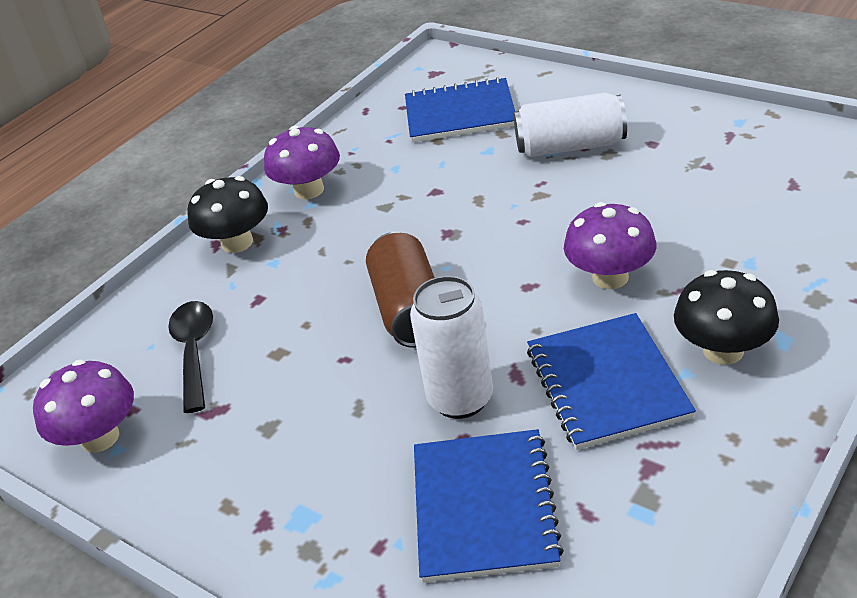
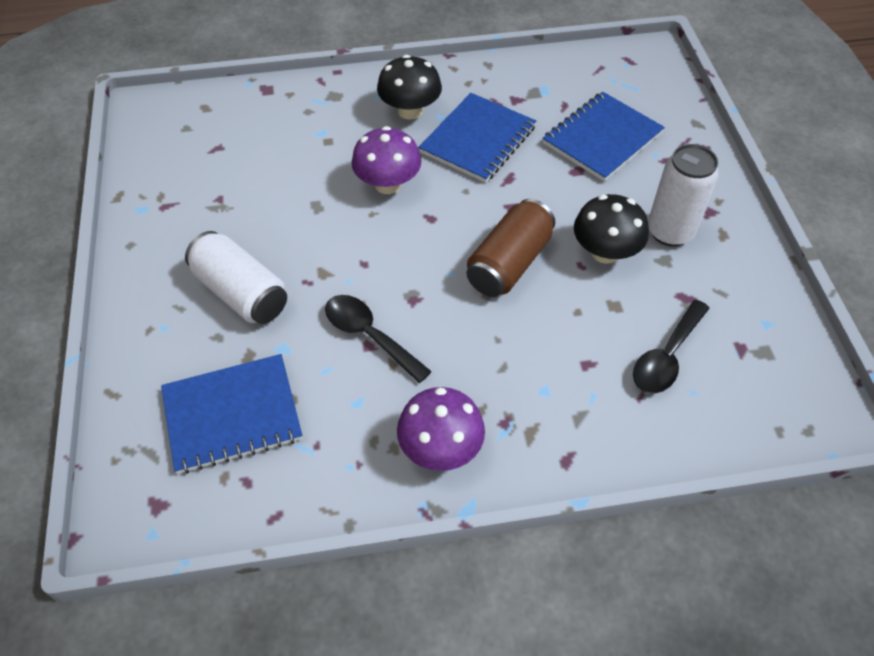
camera: 140 degrees left, 15 degrees up
purple mushroom [33,359,134,453] -> none
black mushroom [187,176,268,253] -> black mushroom moved to [574,194,649,264]
blue notebook [405,77,515,142] -> blue notebook turned 60 degrees counterclockwise [161,354,302,474]
white can [410,276,493,419] -> white can moved to [648,144,719,247]
none -> black spoon [325,295,432,383]

